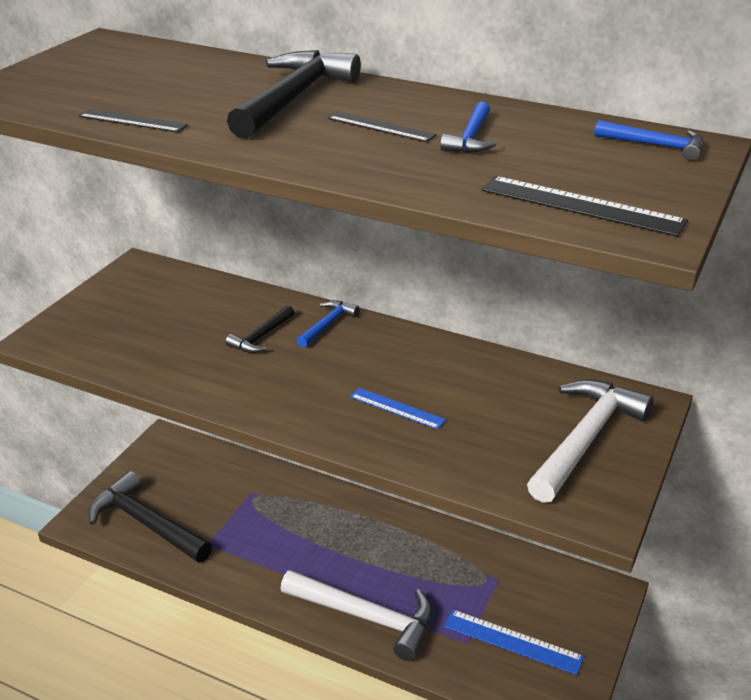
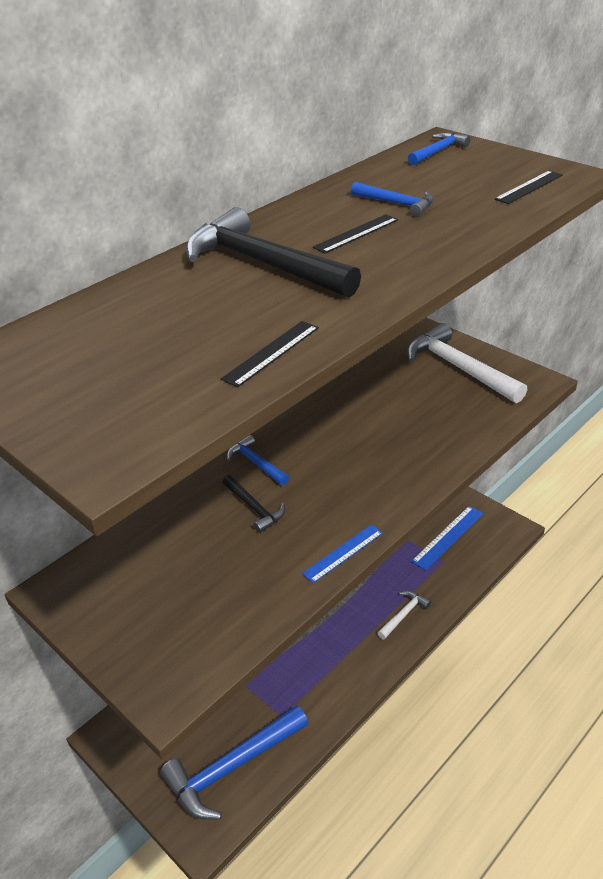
camera: 70 degrees left, 5 degrees up
black hammer [89,471,212,563] -> blue hammer [160,705,308,819]
white hammer [281,570,433,661] -> white hammer [378,591,431,640], size x0.51
blue ruler [350,388,446,430] -> blue ruler moved to [302,524,383,583]
black ruler [481,176,688,237] -> black ruler [495,170,563,204], size x0.66

